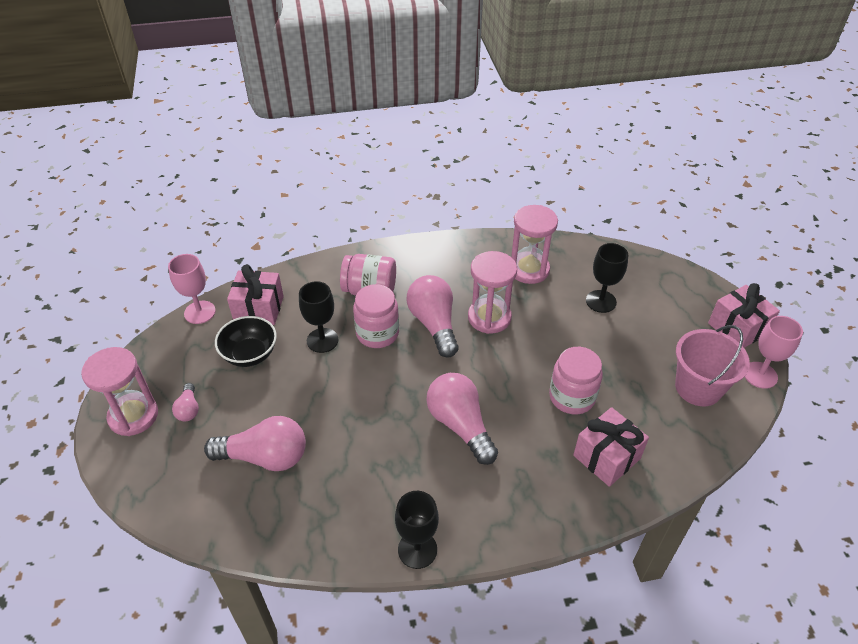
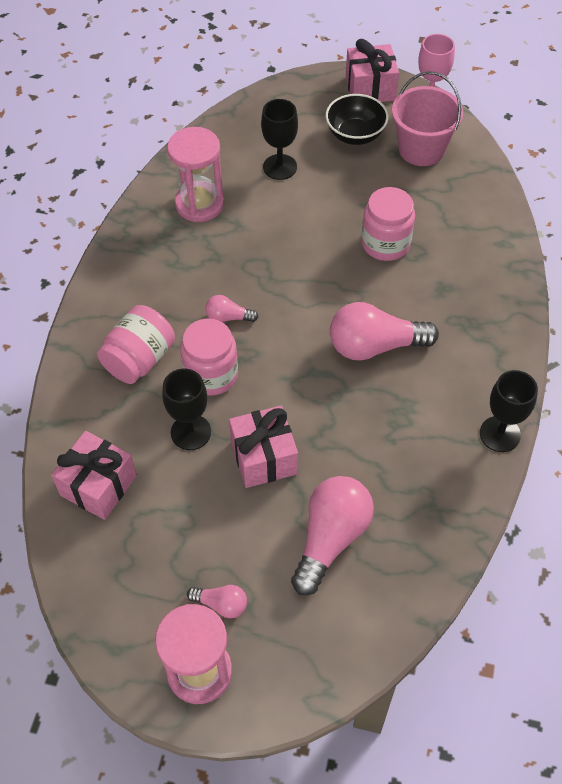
camera: 65 degrees left, 10 degrees up
pink goblet [168,254,216,324] -> none
black bowl [215,316,277,367] -> black bowl moved to [326,94,389,145]
pink light bulb [407,275,458,358] -> pink light bulb [205,295,258,322], size x0.49
pink hourglass [468,251,517,334] -> none
pink gift [573,407,649,487] -> pink gift moved to [229,406,298,488]

